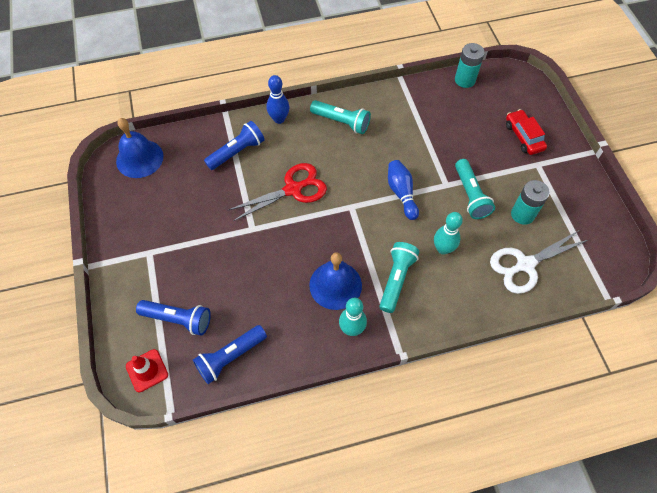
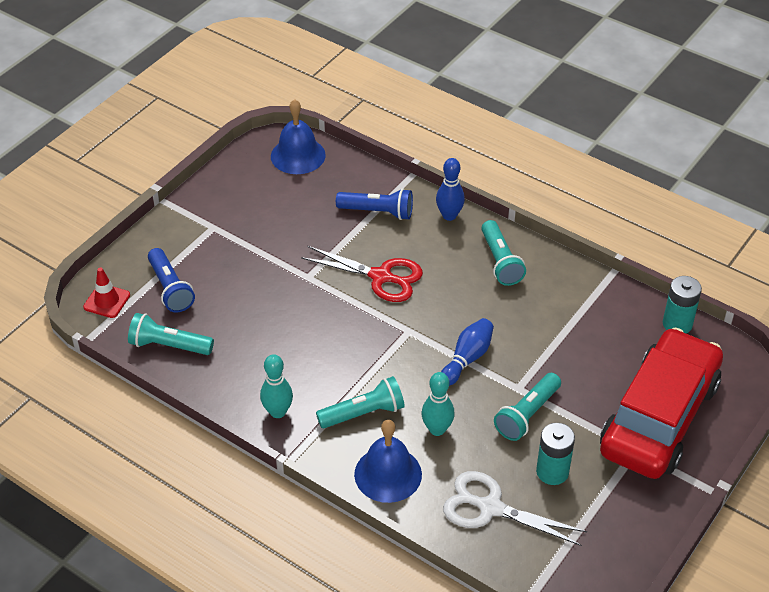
camera: 50 degrees right, 15 degrees down
blue flashlight [193,325,267,384] -> turquoise flashlight [128,313,214,355]
blue bell [309,253,362,310] -> blue bell moved to [354,420,422,503]
red car [506,109,547,155] -> red car [600,327,723,479], size x2.40

